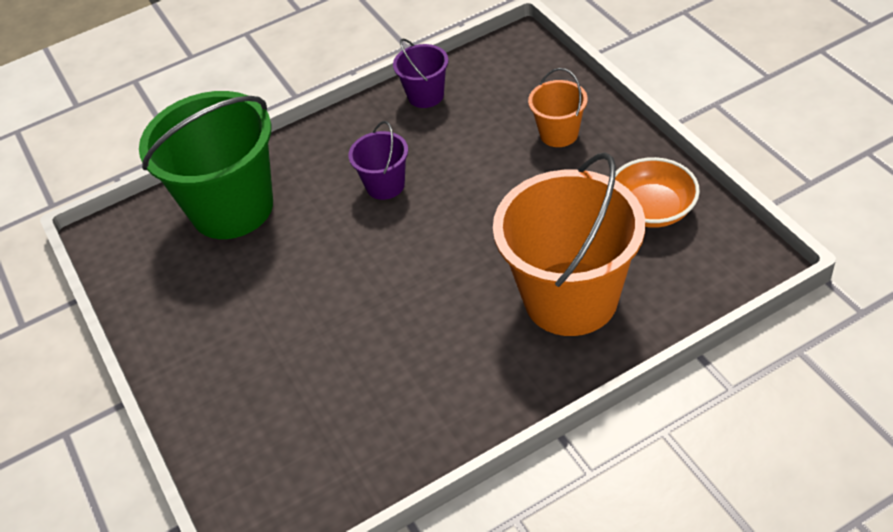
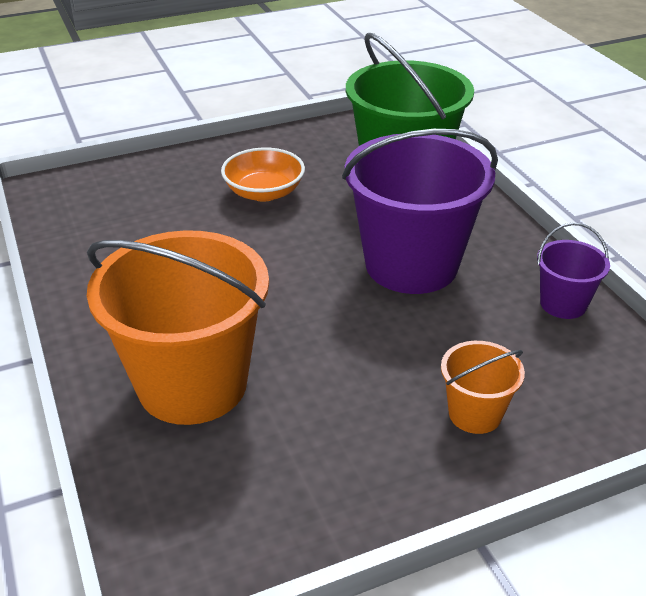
camera: 90 degrees right, 10 degrees down
purple bucket [348,121,408,200] -> purple bucket [342,129,498,294], size x2.14
orange bowl [615,157,700,228] -> orange bowl moved to [221,148,305,202]

